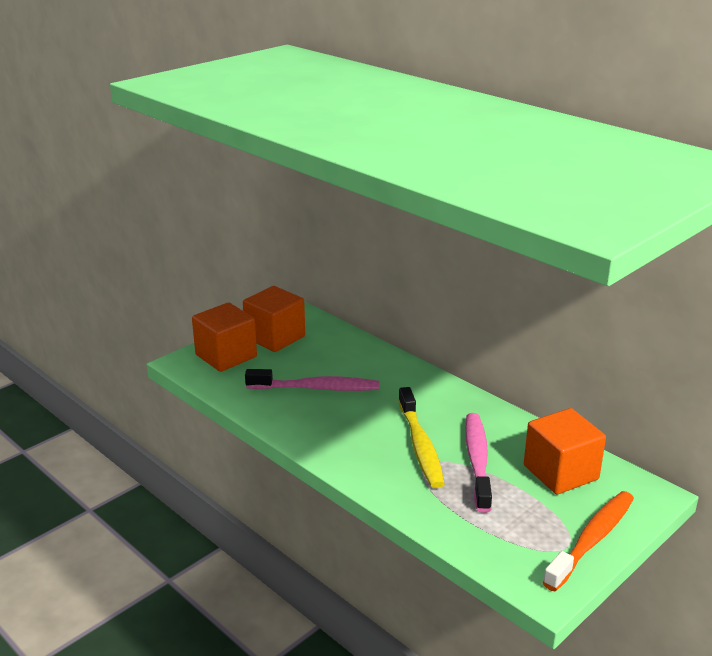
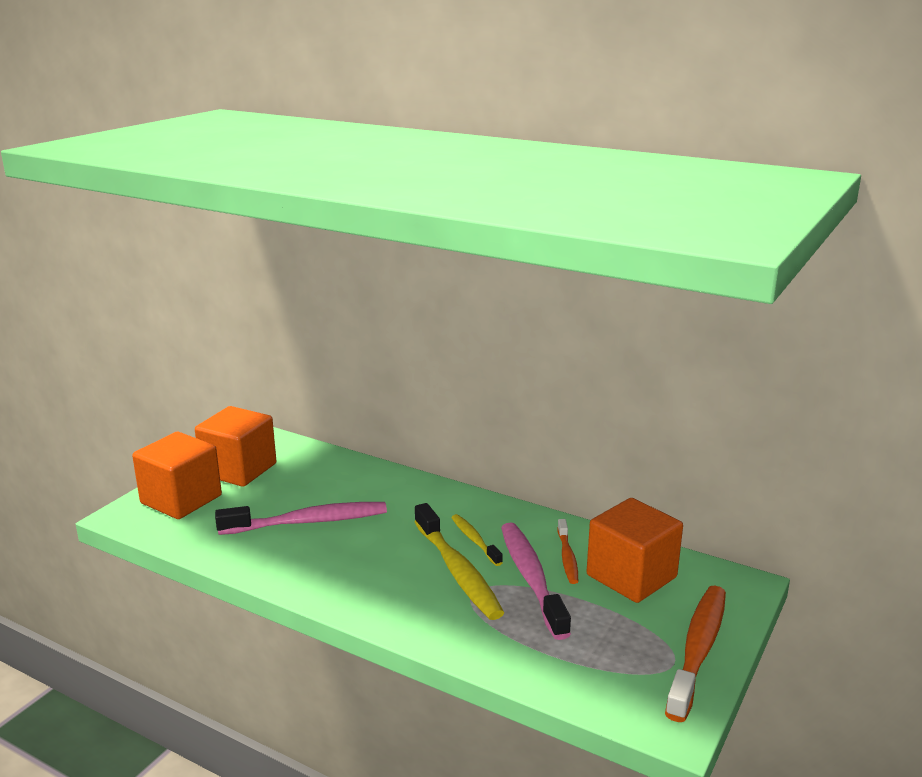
camera: 15 degrees left, 5 degrees down
none -> yellow toothbrush [451,514,503,566]
none -> orange toothbrush [557,519,578,584]

